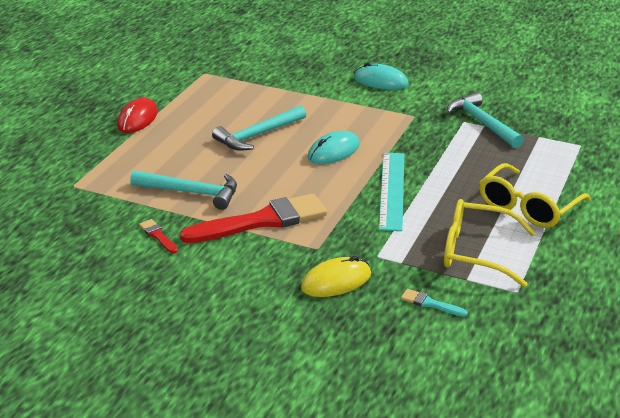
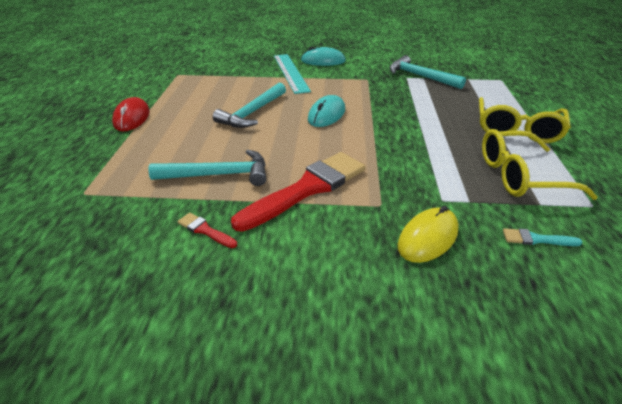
camera: 20 degrees left, 5 degrees up
turquoise ruler [379,152,404,231] -> turquoise ruler moved to [274,54,311,94]

